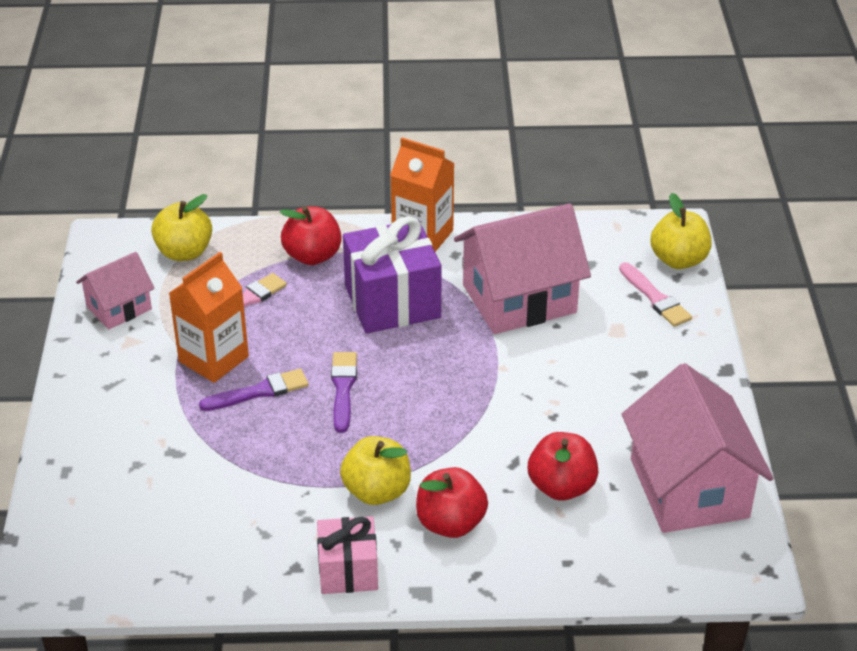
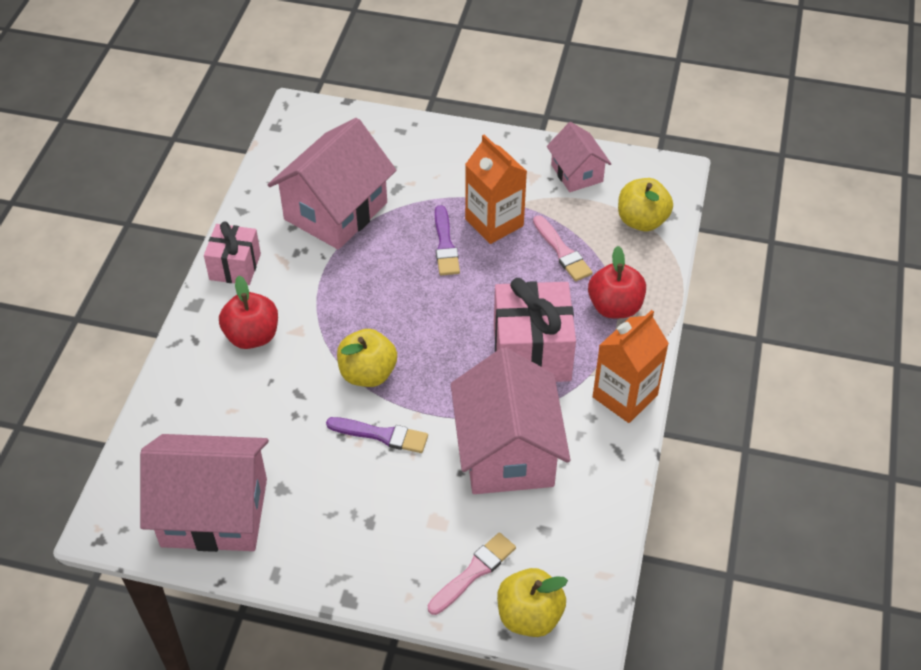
camera: 105 degrees right, 10 degrees up
purple brush [331,352,357,433] -> purple brush moved to [326,417,428,453]
yellow apple [340,436,411,505] -> yellow apple moved to [337,329,397,387]
purple gift [343,216,442,334] -> pink gift [494,278,576,382]
red apple [528,432,598,501] -> none
pink brush [619,262,692,327] -> pink brush turned 150 degrees clockwise [428,532,516,615]
none -> pink house [268,118,396,249]

